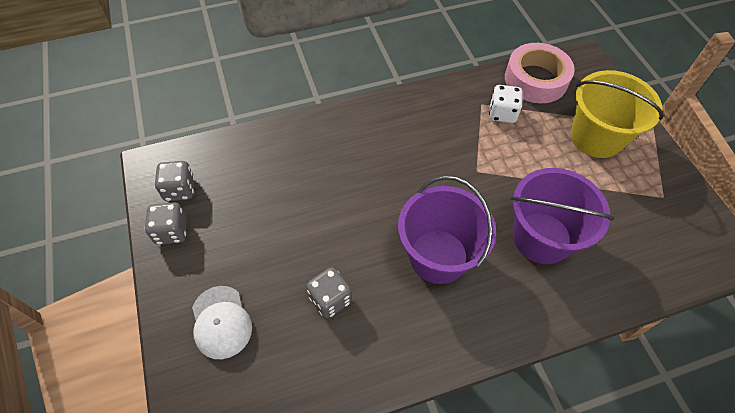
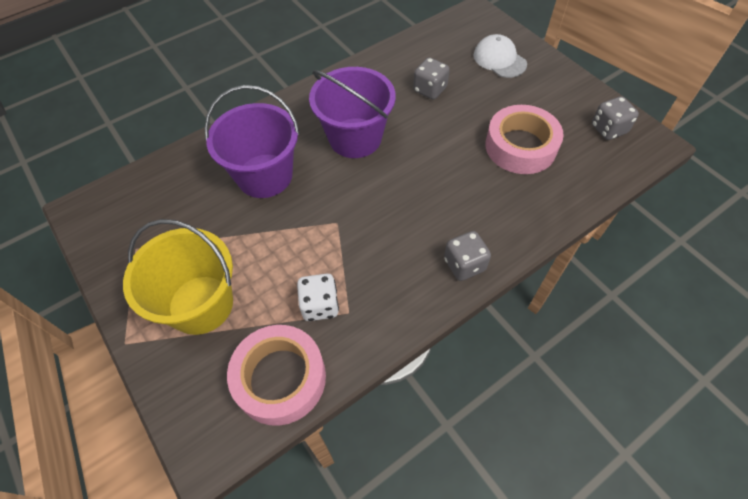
camera: 165 degrees right, 0 degrees up
grey dice [145,202,187,245] -> grey dice moved to [444,231,491,281]
none -> pink tape [485,105,564,174]

